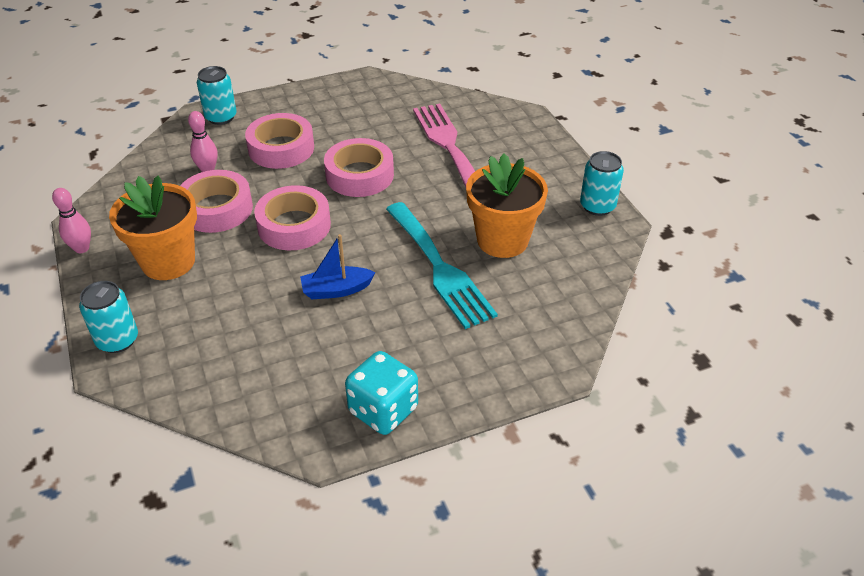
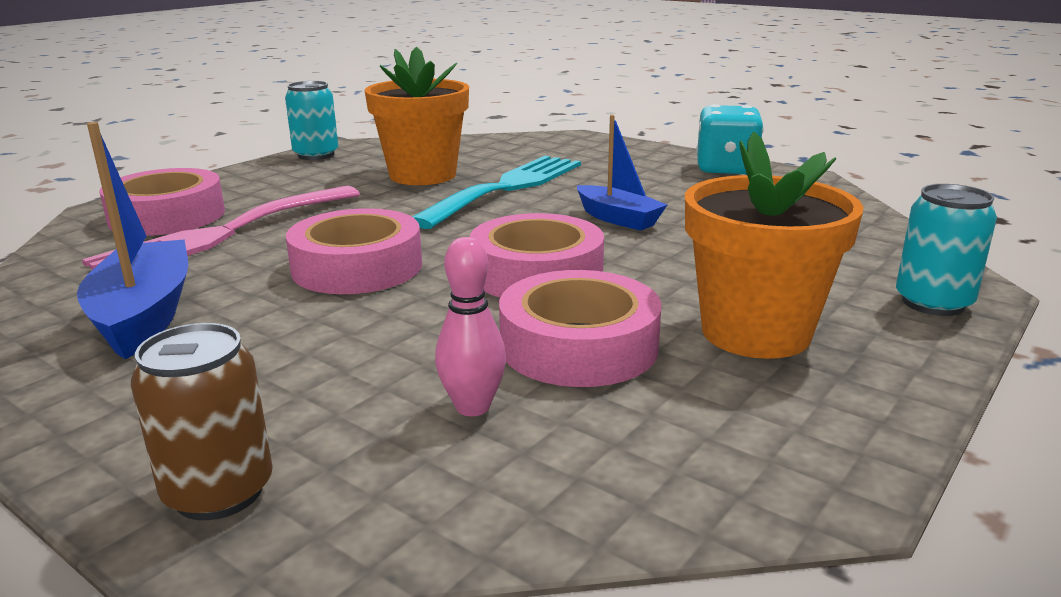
camera: 120 degrees left, 20 degrees down
pink bowling pin [52,188,91,253] -> none
turquoise can [197,66,237,125] -> brown can [131,323,273,520]
pink tape [245,113,314,169] -> pink tape moved to [99,168,225,236]
none -> blue boat [77,122,188,359]

